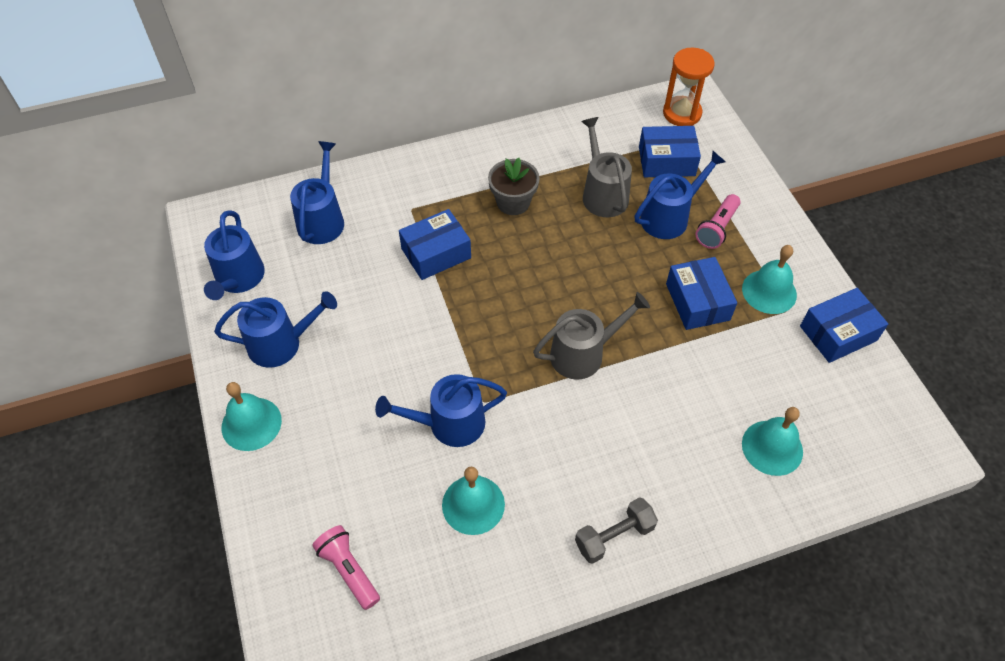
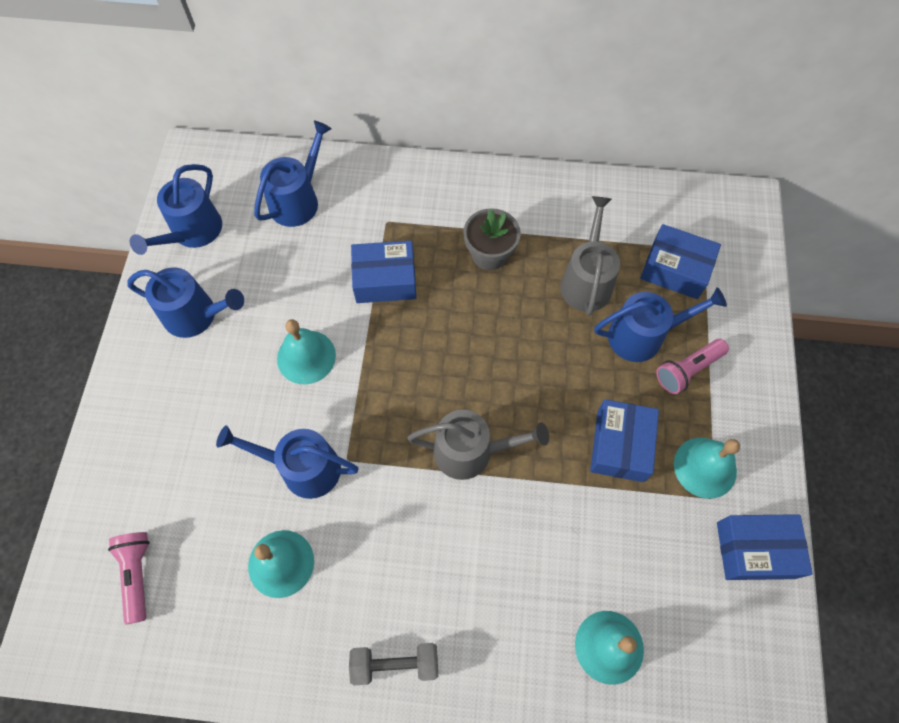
camera: 25 degrees right, 10 degrees up
turquoise bell [222,382,282,451] -> turquoise bell moved to [277,319,336,384]
orange hourglass [663,48,715,126] -> none

